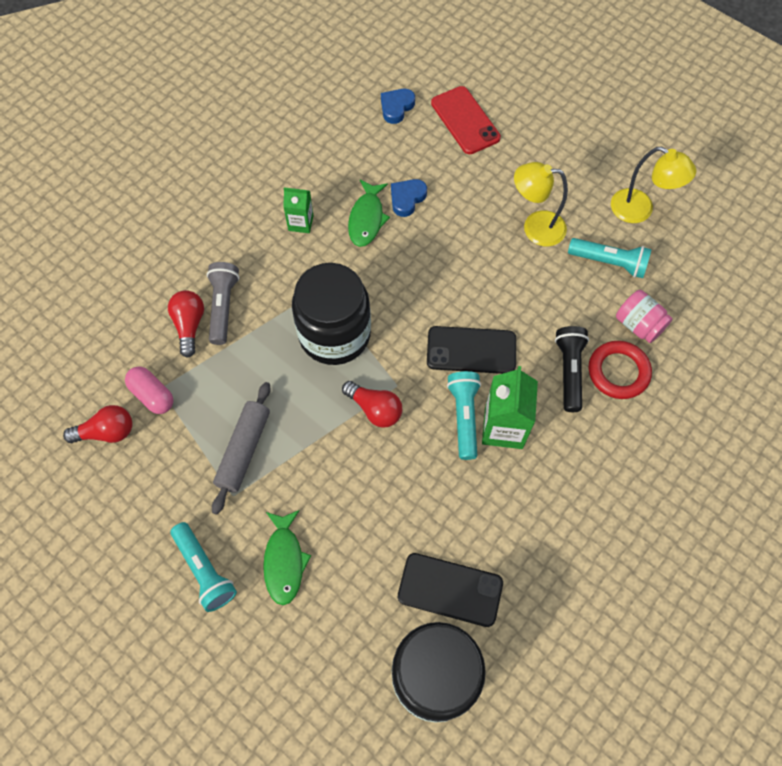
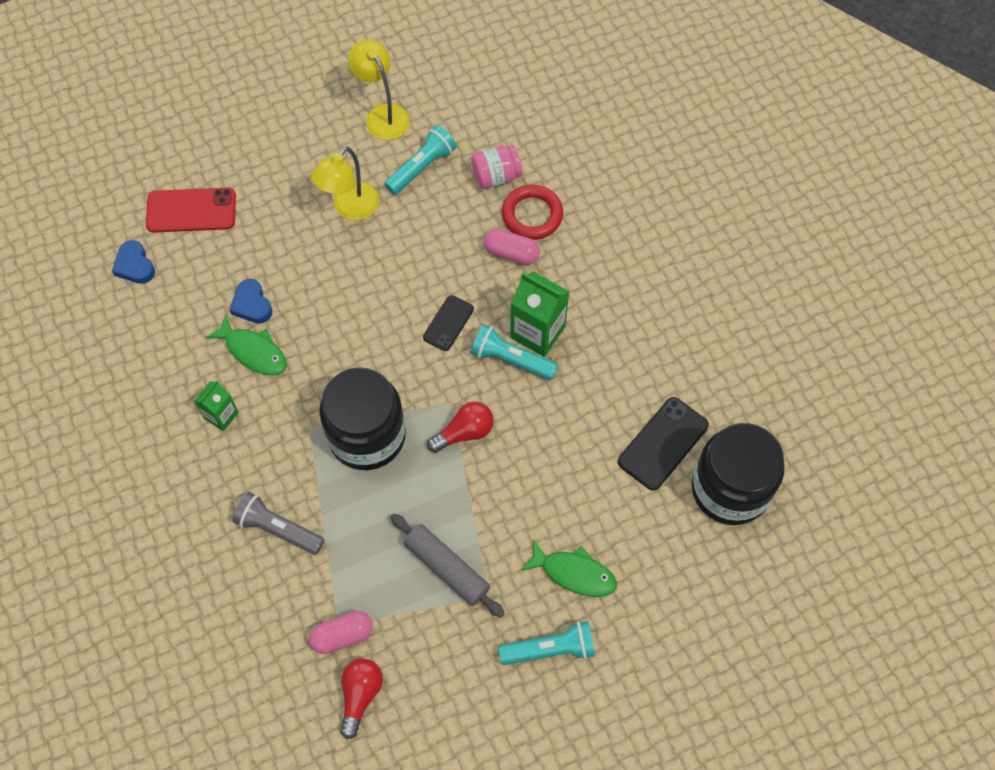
camera: 65 degrees left, 0 degrees up
red light bulb [168,290,204,358] -> none
black phone [427,326,516,374] -> black phone [423,295,474,351], size x0.63
black flashlight [555,326,589,412] -> pink capsule [484,229,540,265]
yellow lamp [611,147,696,223] -> yellow lamp turned 90 degrees counterclockwise [348,40,410,140]

